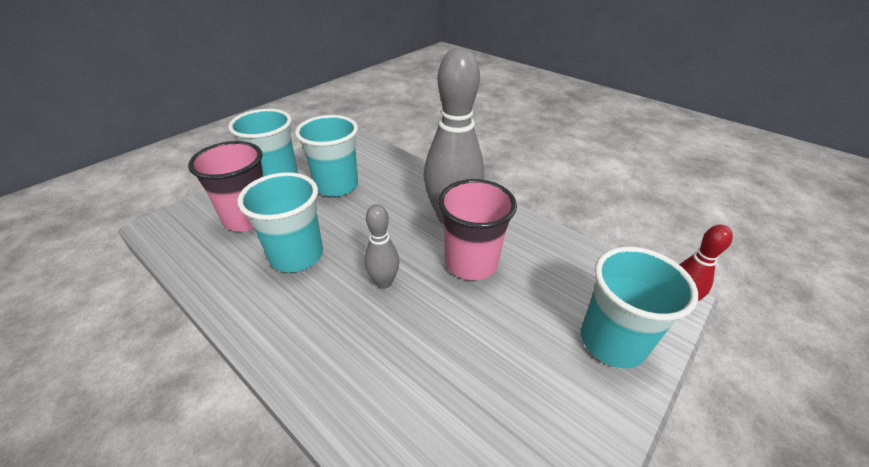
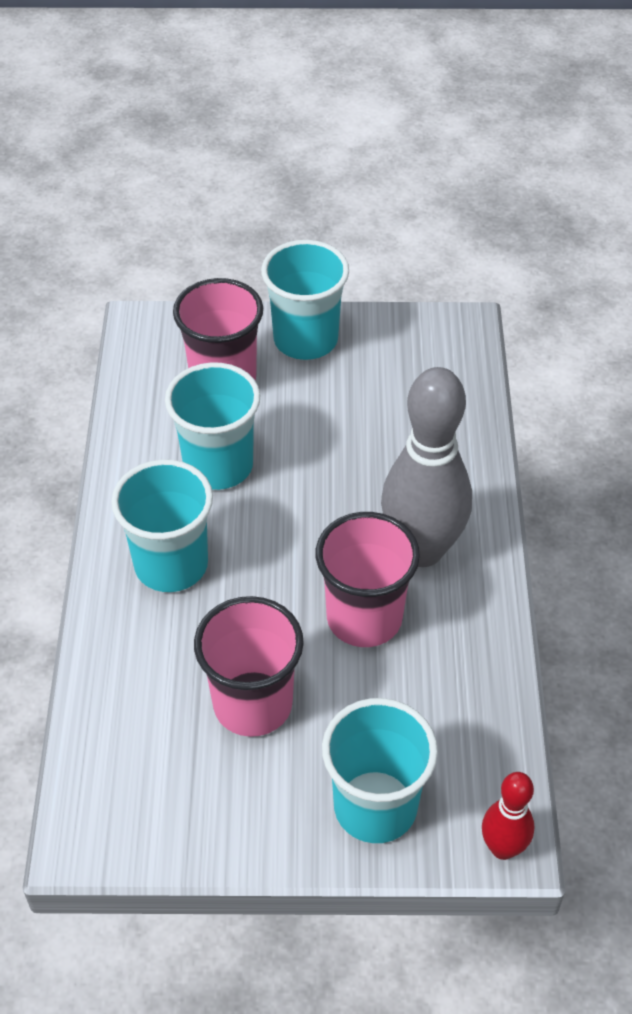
camera: 50 degrees right, 10 degrees up
turquoise cup [295,115,358,197] -> turquoise cup moved to [111,459,213,592]
grey bowling pin [364,204,399,289] -> none
none -> pink cup [194,596,304,737]

